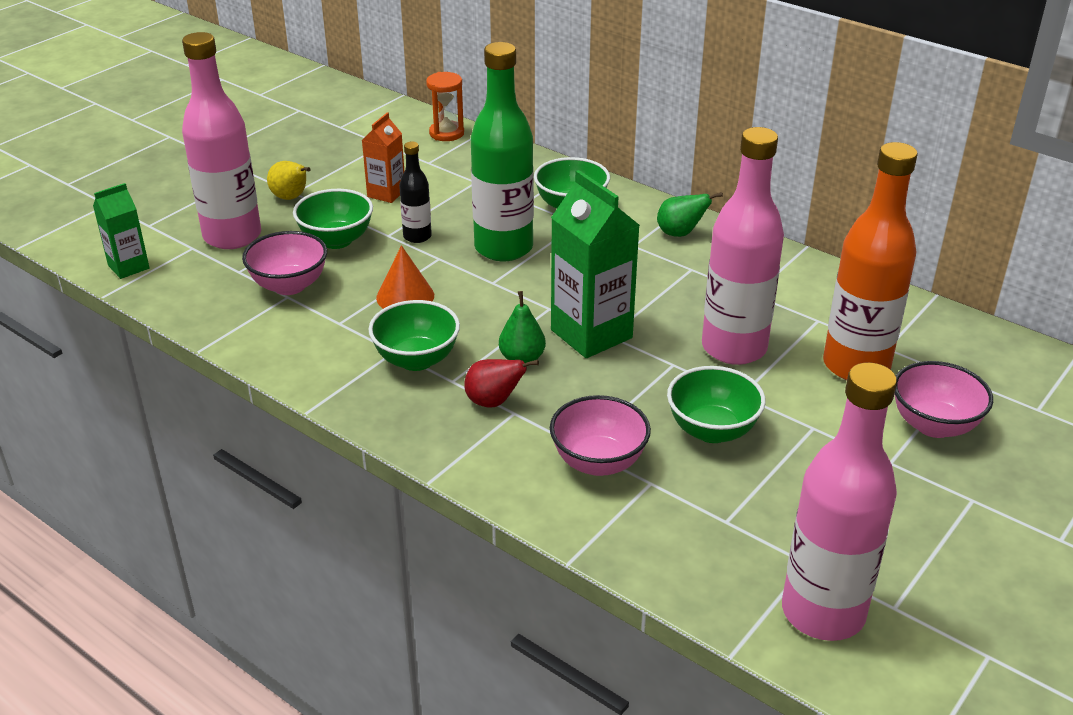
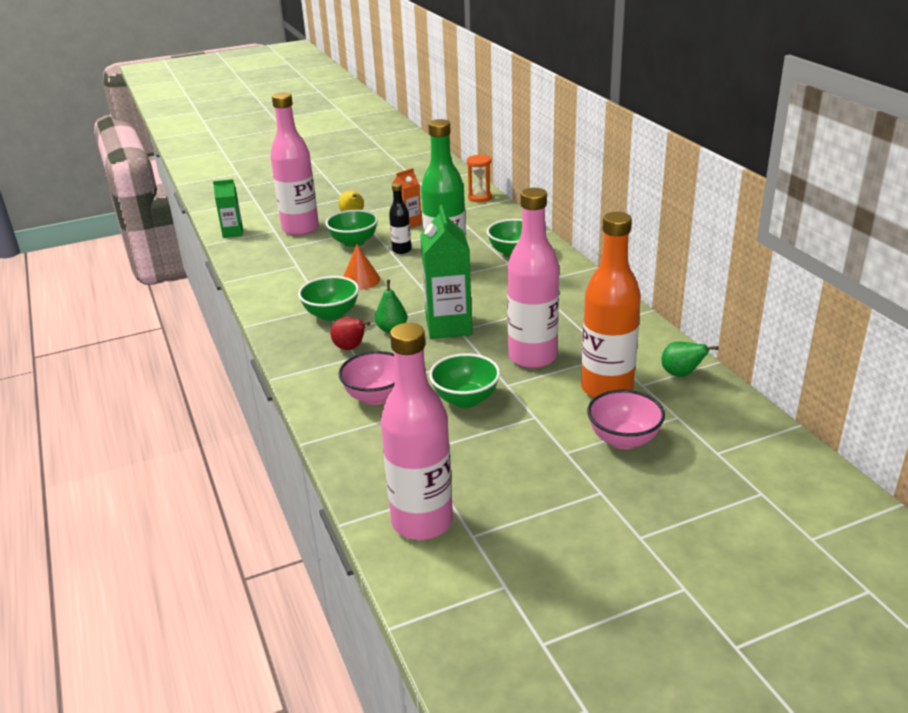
camera: 30 degrees right, 5 degrees down
pink bowl [242,231,327,295] -> none
green pear [657,192,723,237] -> green pear moved to [661,341,719,377]

